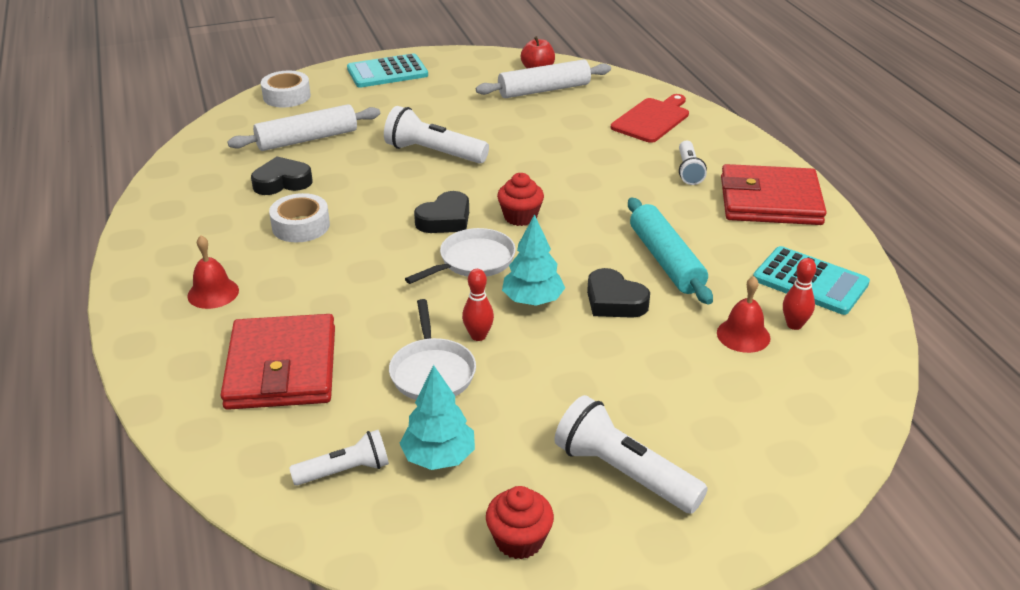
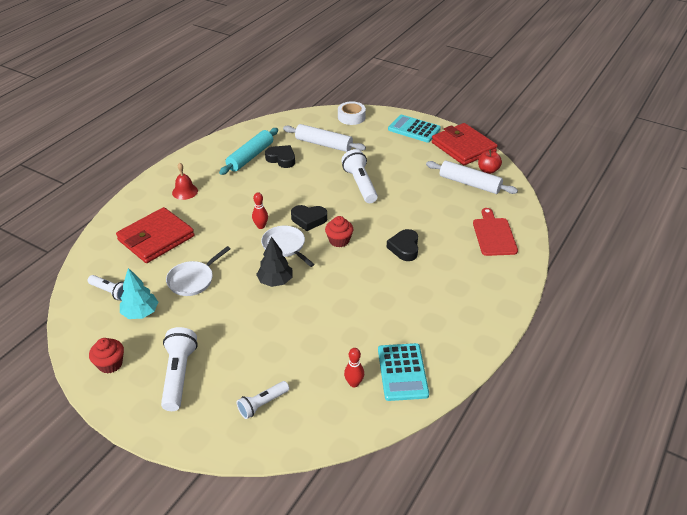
camera: 50 degrees right, 5 degrees up
white tape [269,193,330,242] -> none
white pan [405,228,516,284] -> white pan turned 135 degrees counterclockwise [261,226,315,267]
red bowling pin [462,269,494,341] -> red bowling pin moved to [252,192,268,229]
turquoise tree [502,214,565,306] -> black tree [256,236,293,287]
black heart [587,268,650,318] -> black heart moved to [387,229,418,261]
red cutting board [611,94,689,143] -> red cutting board turned 90 degrees counterclockwise [473,208,518,256]
turquoise rolling pin [628,198,713,304] -> turquoise rolling pin moved to [219,128,278,175]
white flashlight [679,141,707,185] -> white flashlight moved to [237,381,289,419]
red bell [717,276,770,353] -> none
red wallet [721,164,827,225] -> red wallet moved to [432,123,498,165]

